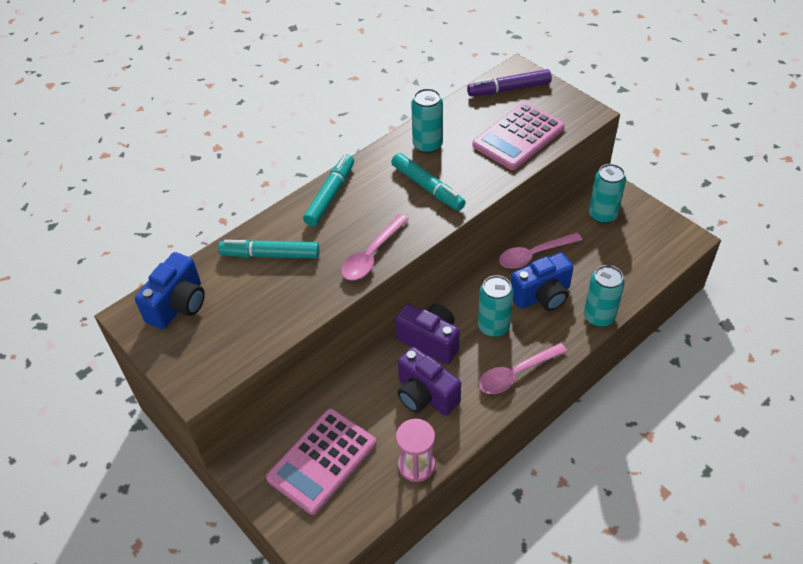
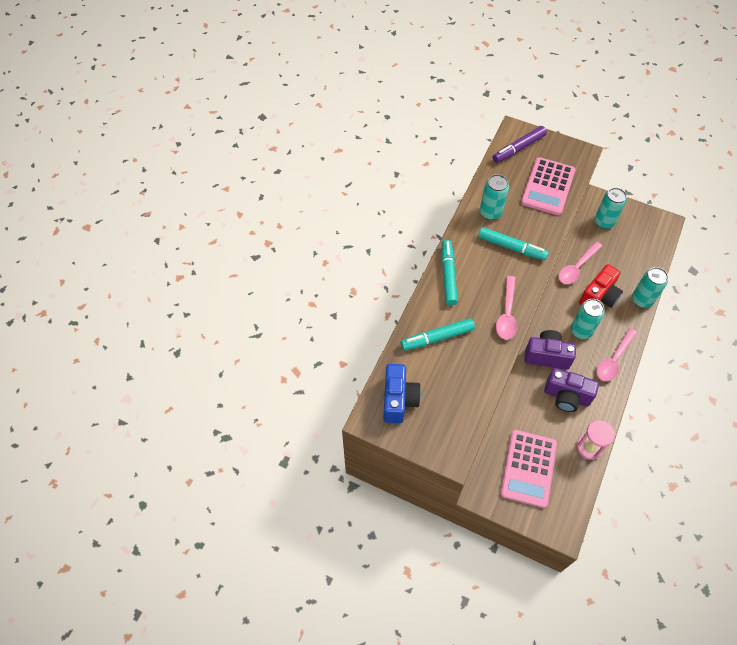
camera: 25 degrees left, 10 degrees up
blue camera [511,253,573,311] -> red camera [579,264,623,308]

